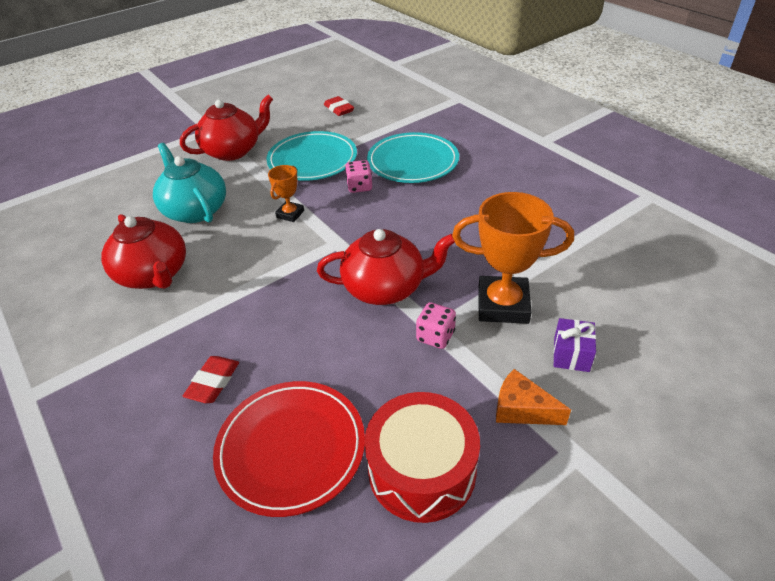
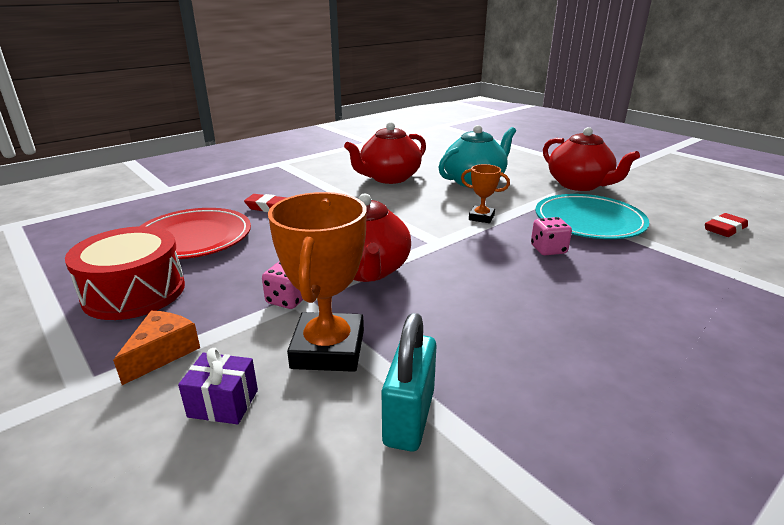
camera: 85 degrees right, 15 degrees down
turquoise plate [367,132,459,183] -> none
none -> turquoise padlock [382,313,437,452]

